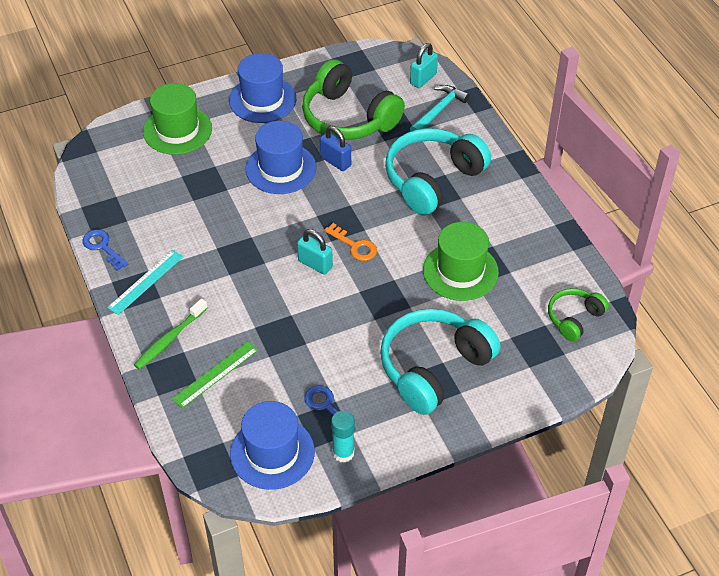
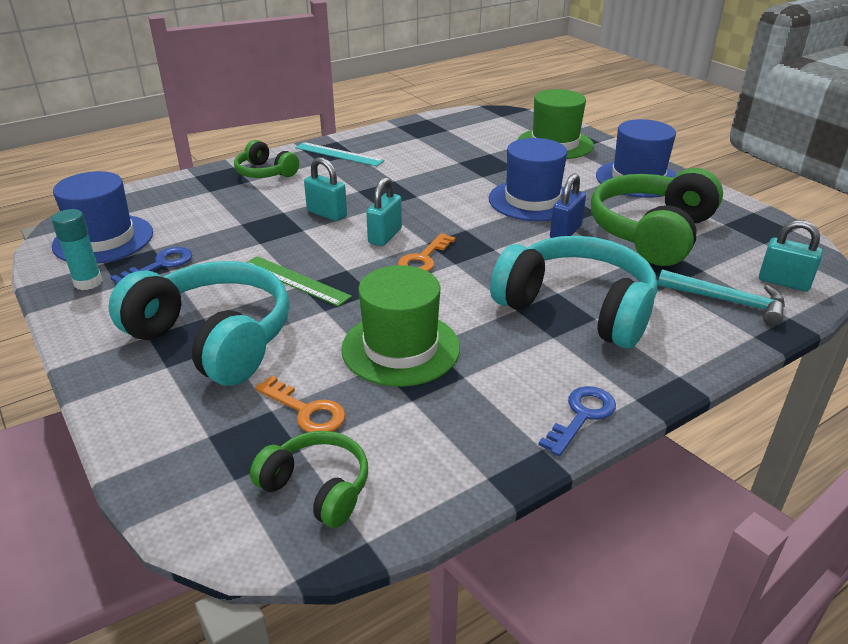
camera: 80 degrees right, 15 degrees down
blue key [82,229,128,271] -> blue key moved to [539,386,616,456]
green toothbrush [134,298,208,370] -> green headphones [234,140,299,178]
green ruler [172,341,258,408] -> green ruler moved to [246,256,352,306]
none -> orange key [255,376,346,432]
none -> turquoise padlock [304,157,347,221]

